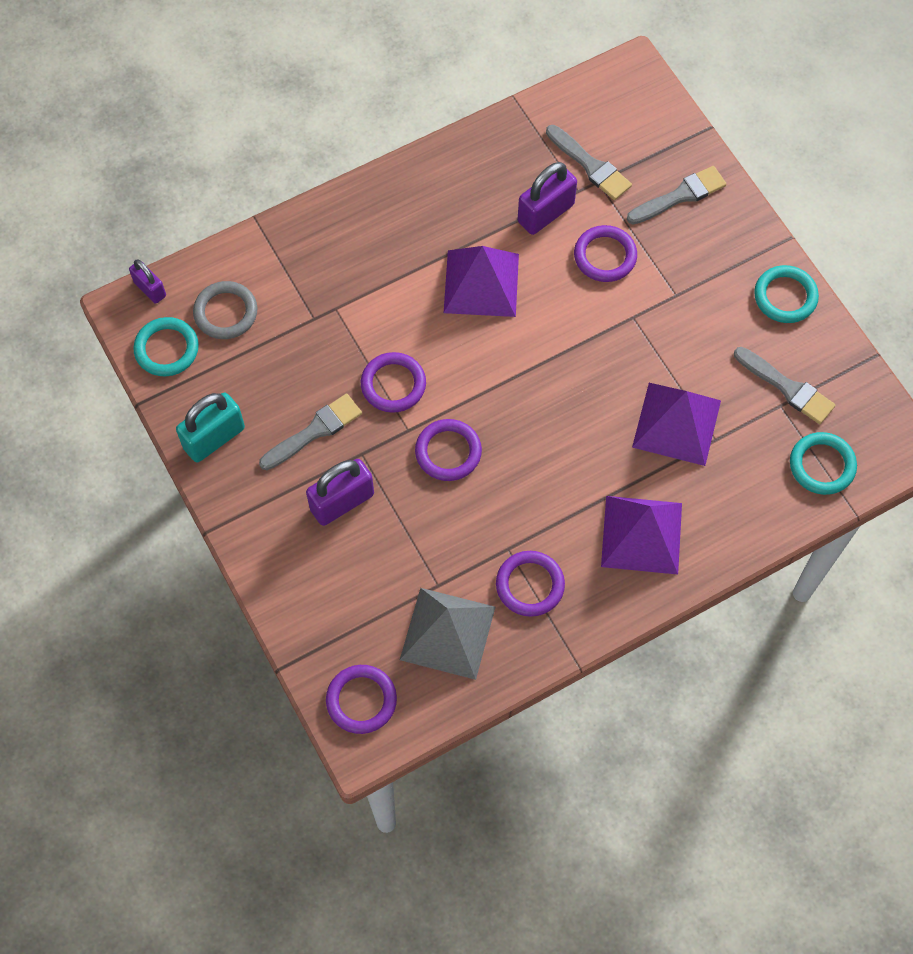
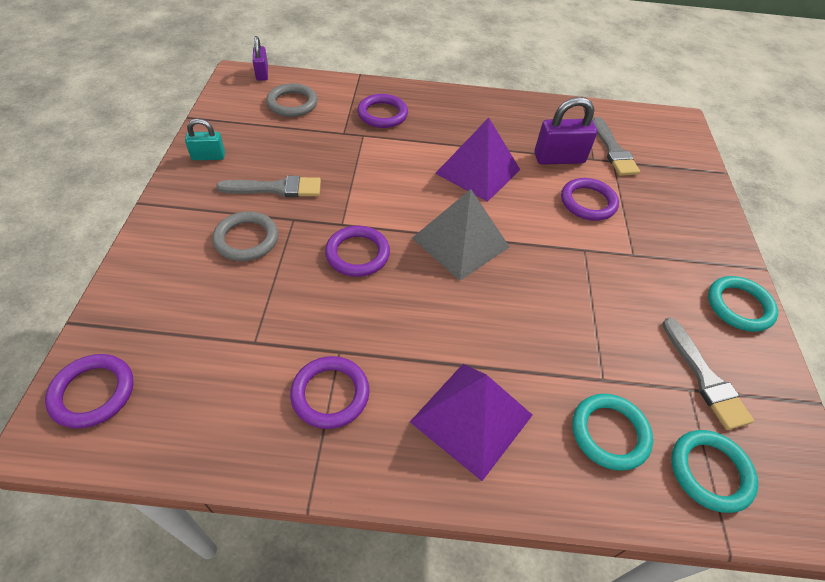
camera: 30 degrees right, 15 degrees down
turquoise ring [133,317,199,376] -> turquoise ring moved to [572,394,653,471]
turquoise padlock [176,393,245,462] -> turquoise padlock [185,119,225,160], size x0.61
purple padlock [306,459,374,526] -> grey ring [212,211,278,261]
purple ring [361,352,426,413] -> purple ring moved to [357,94,408,128]
grey pyramid [400,588,495,680] -> grey pyramid moved to [412,189,510,281]
grey brush [627,166,726,224] -> none
purple pyramid [632,383,721,466] -> none

